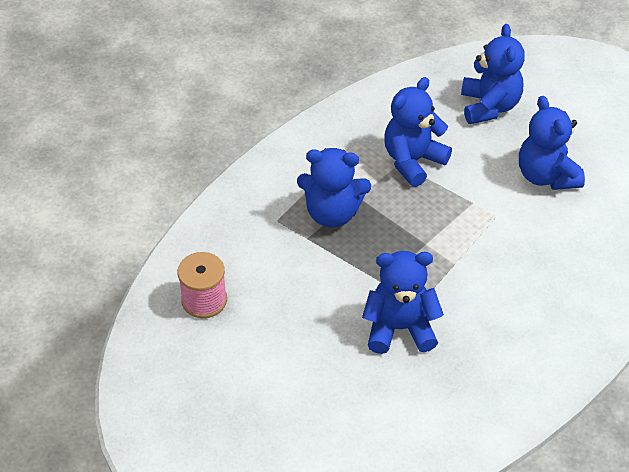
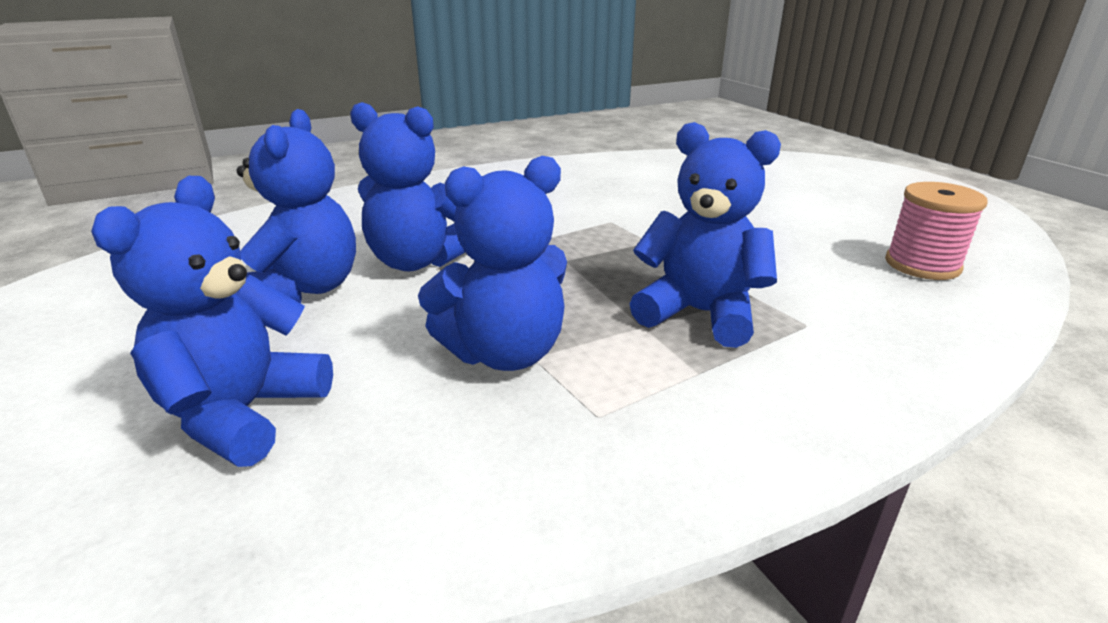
camera: 160 degrees left, 20 degrees down
blue teddy bear [362,251,444,354] -> blue teddy bear moved to [350,102,465,271]

